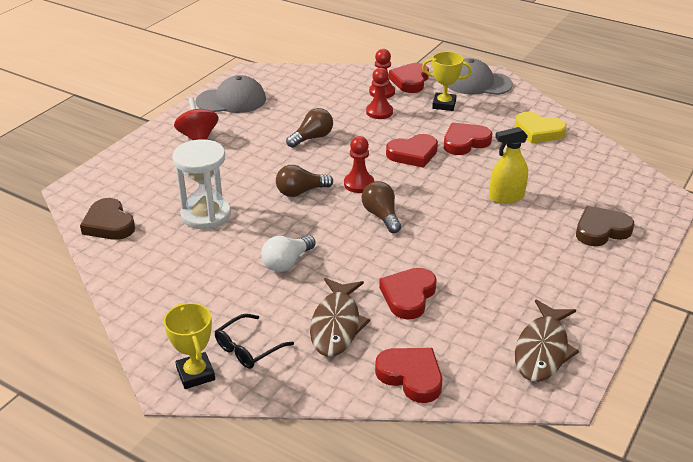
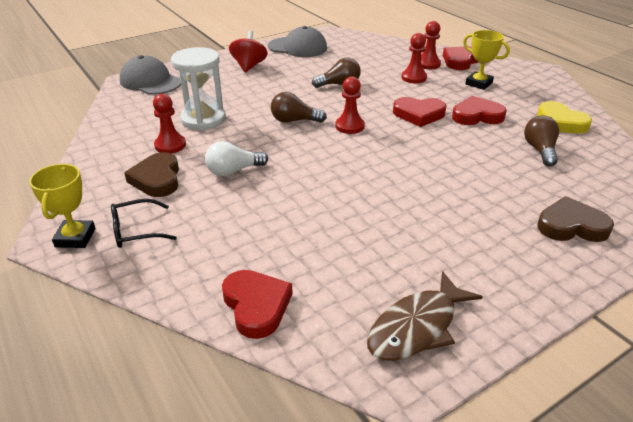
camera: 25 degrees right, 0 degrees up
brown heart [80,198,135,240] -> brown heart moved to [124,152,179,197]
brown fish [310,278,370,357] -> none
brown light bulb [362,181,401,233] -> brown light bulb moved to [524,115,559,166]
red heart [379,268,437,320] -> none
grey cap [448,58,513,95] -> grey cap moved to [120,55,181,95]
yellow spray bottle [489,127,528,204] -> none
none -> red pawn [153,94,186,153]

